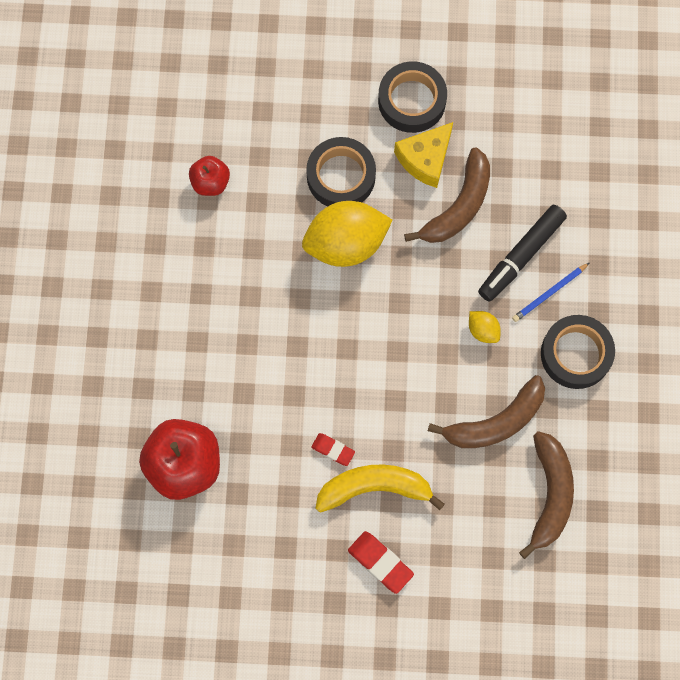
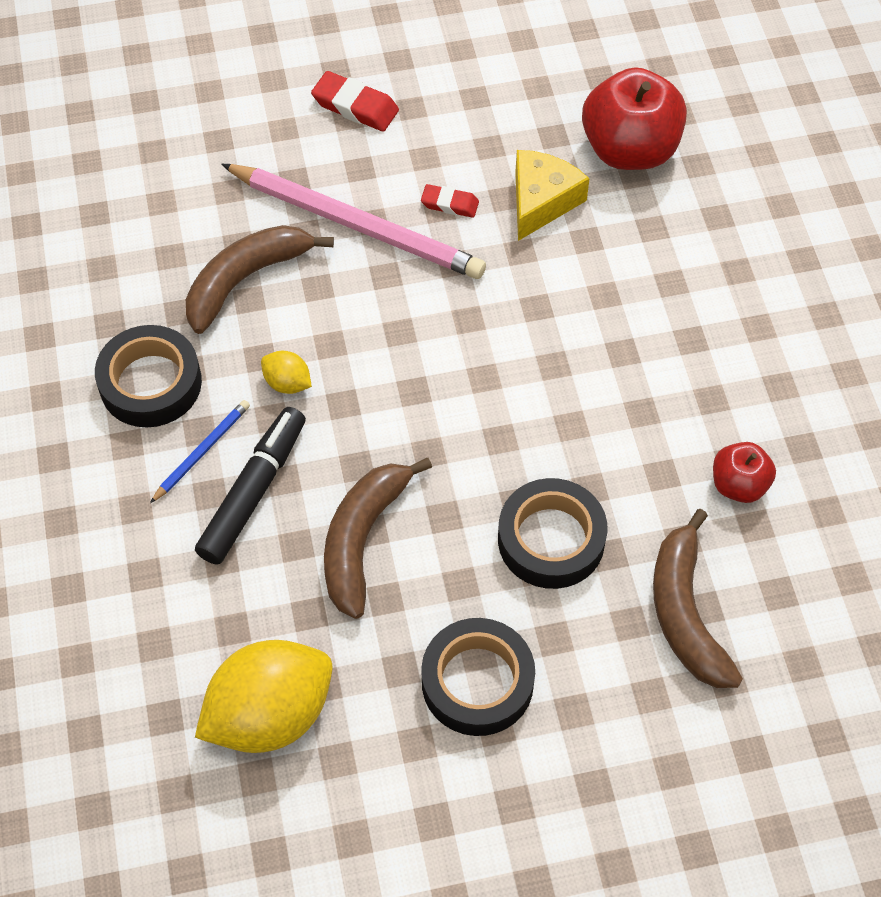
camera: 165 degrees right, 15 degrees down
yellow lemon [302,201,392,267] -> yellow lemon moved to [195,640,333,753]
yellow banana [316,465,445,513] -> none
yellow cheese [394,122,453,188] -> yellow cheese moved to [515,150,590,241]
brown banana [519,431,574,559] -> brown banana moved to [653,509,743,688]
none -> pink pencil [221,164,486,279]

